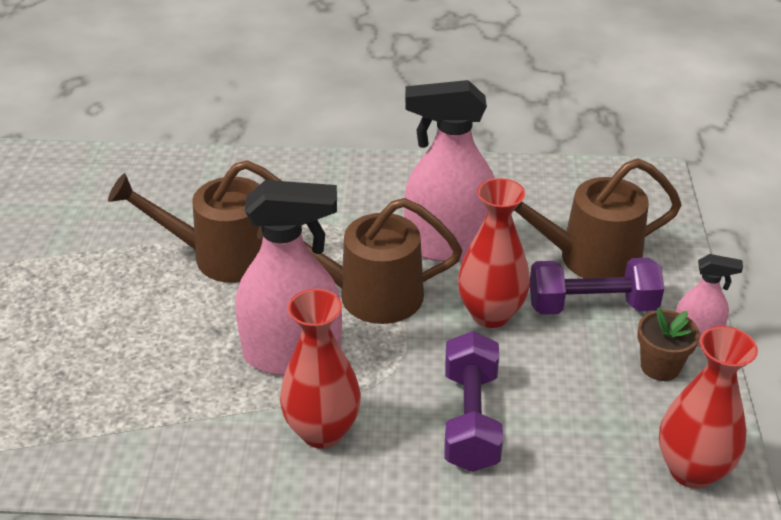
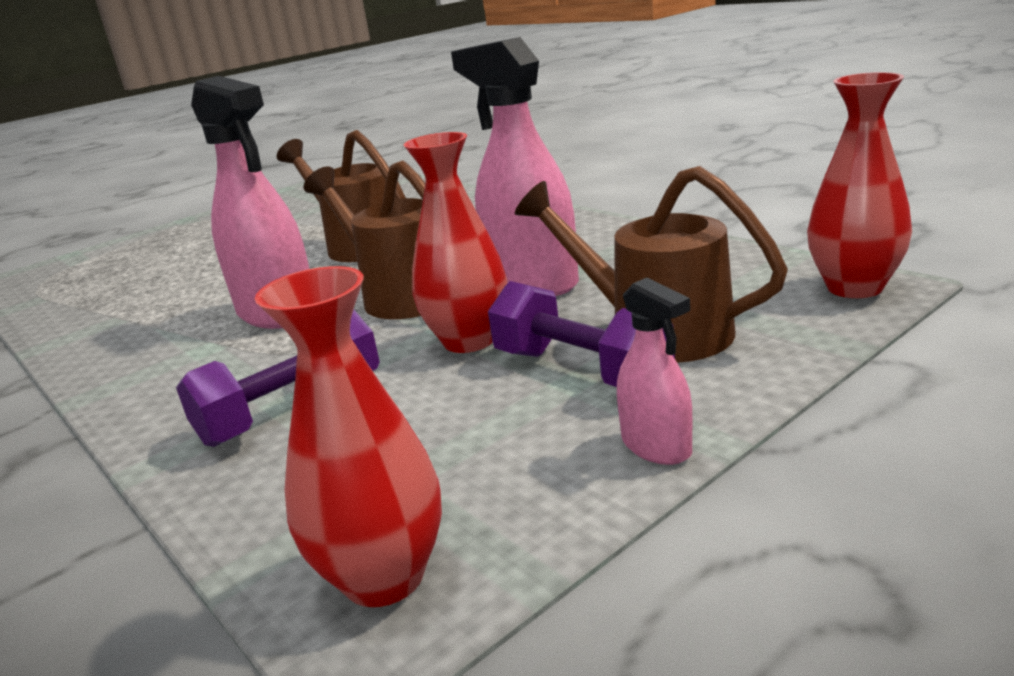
camera: 50 degrees right, 15 degrees down
red vase [280,289,361,449] -> red vase moved to [807,72,912,298]
brown flower pot [637,308,700,381] -> none

